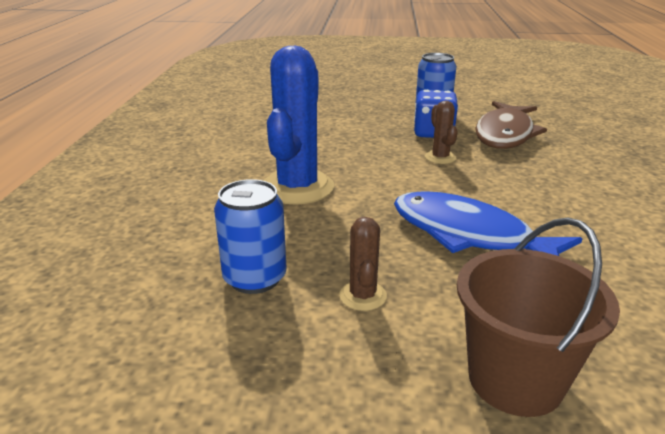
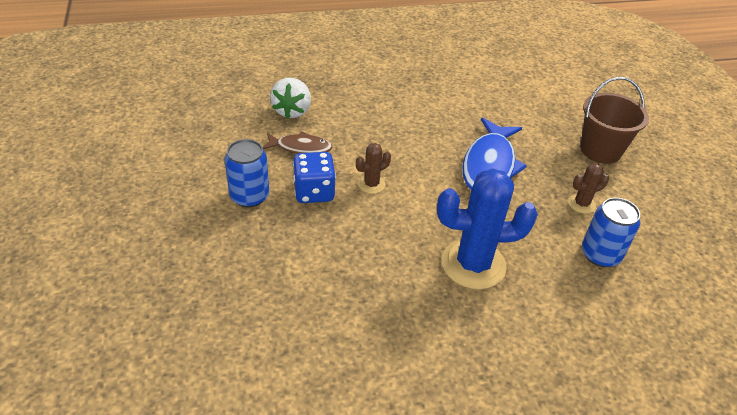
camera: 110 degrees left, 15 degrees up
brown fish [475,101,547,149] -> brown fish [262,131,333,154], size x0.58
none -> white strawberry [270,78,311,119]

